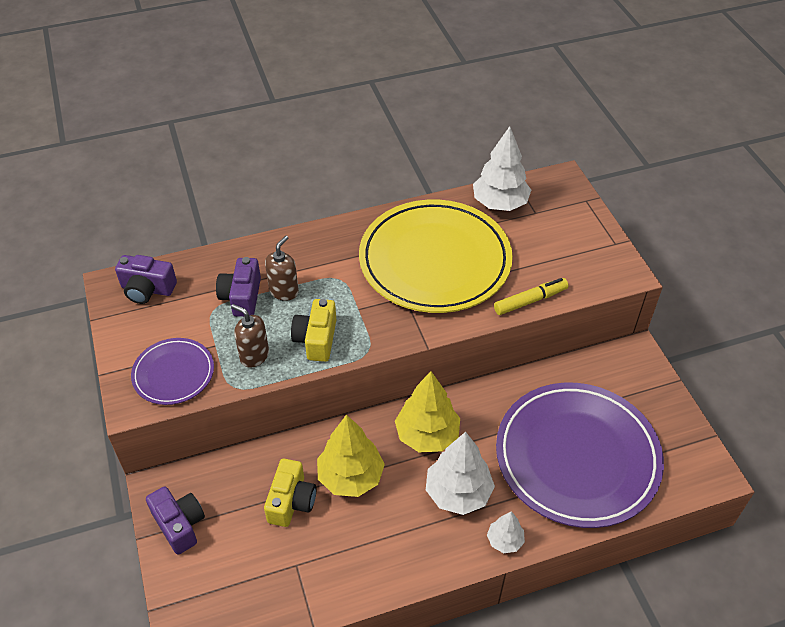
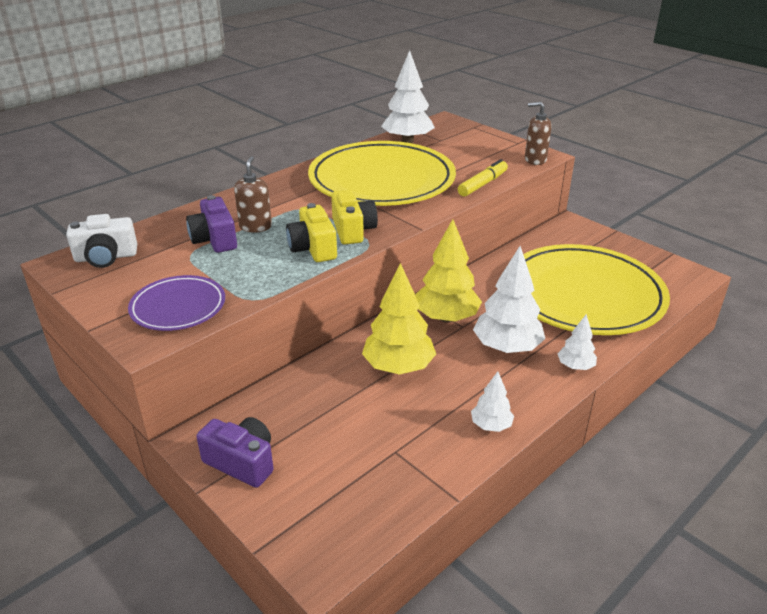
camera: 25 degrees left, 15 degrees down
purple camera [115,255,177,304] -> white camera [66,214,137,268]
brown soap dispenser [231,304,269,368] -> brown soap dispenser moved to [525,102,552,165]
yellow camera [264,459,317,527] -> yellow camera moved to [331,190,378,245]
purple plate [496,383,664,528] -> yellow plate [523,244,670,335]
none -> white tree [471,371,514,432]

